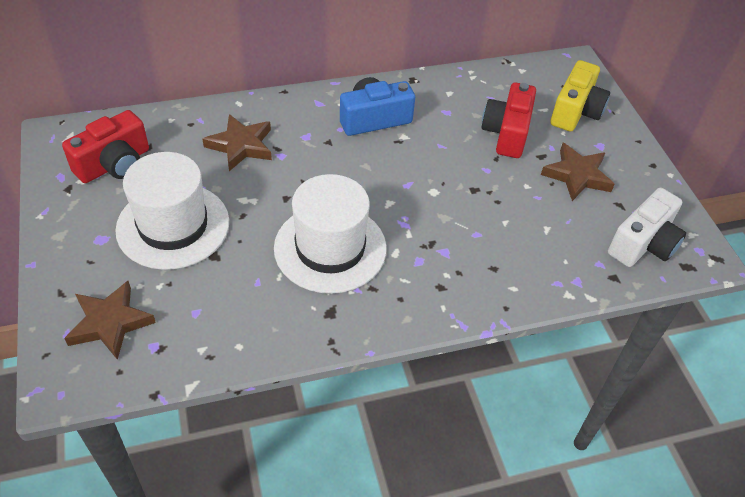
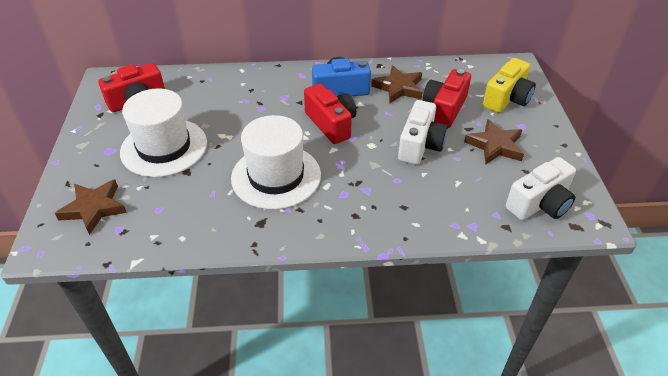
camera: 15 degrees right, 5 degrees down
brown star [203,114,272,171] -> brown star moved to [371,65,422,103]
none -> red camera [304,84,356,144]
none -> white camera [398,100,448,165]

